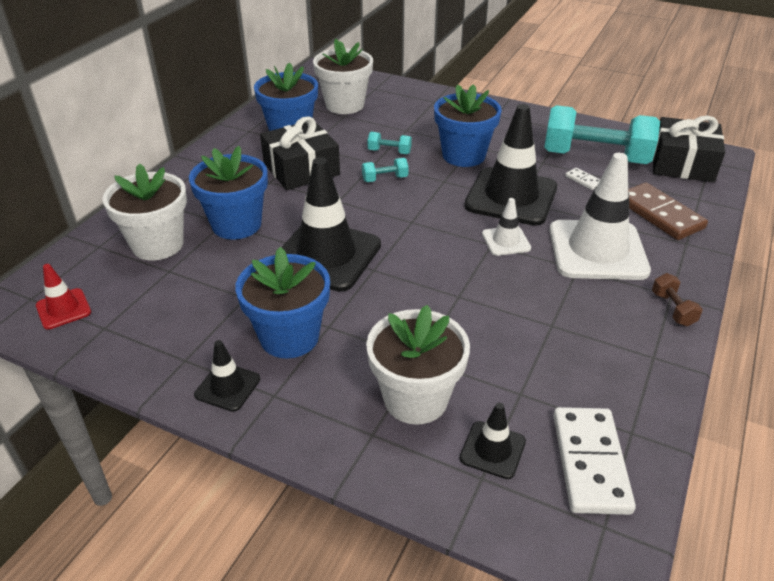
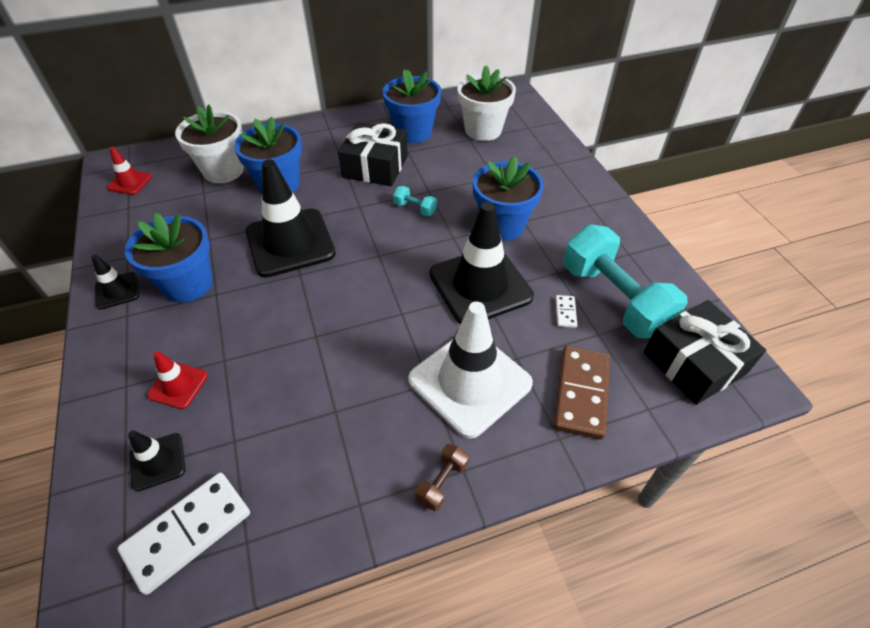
camera: 45 degrees right, 10 degrees up
white flower pot [366,305,470,425] -> red traffic cone [147,351,208,409]
turquoise dumbbell [368,132,412,154] -> none
white traffic cone [482,198,531,256] -> none

